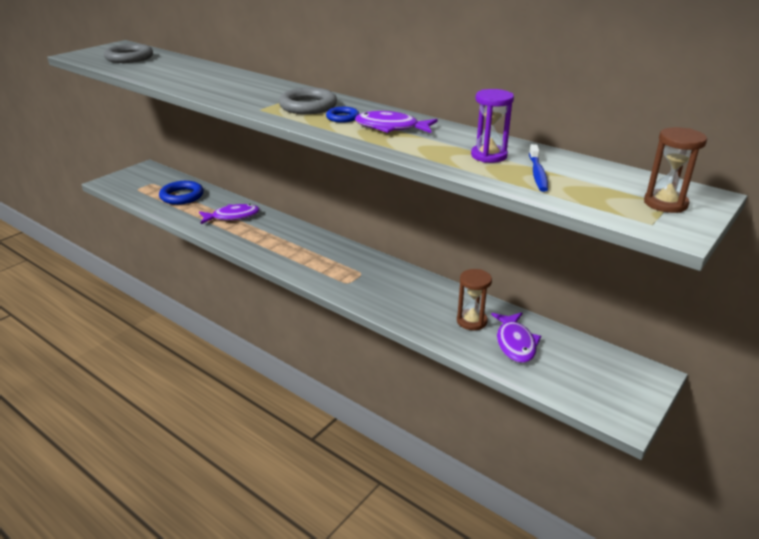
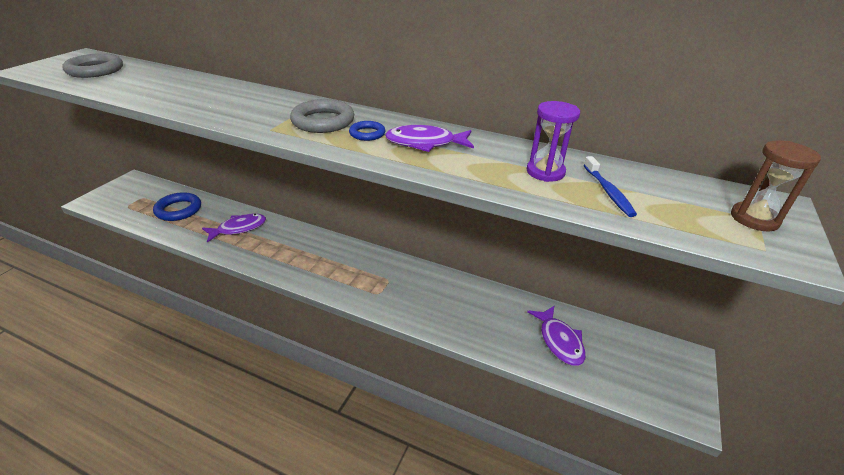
camera: 15 degrees left, 5 degrees up
brown hourglass [457,269,492,330] -> none

